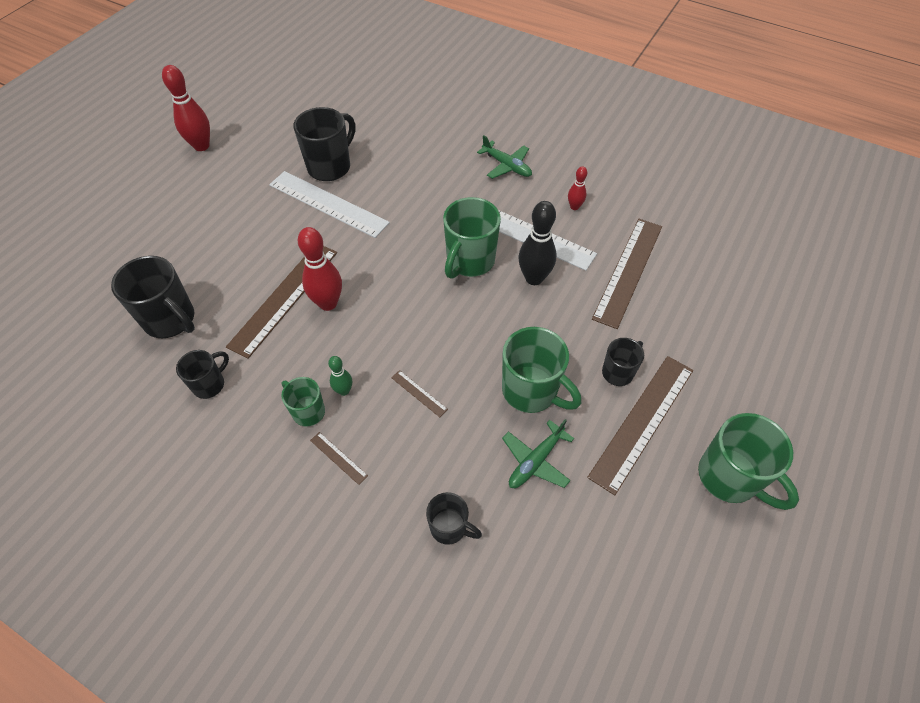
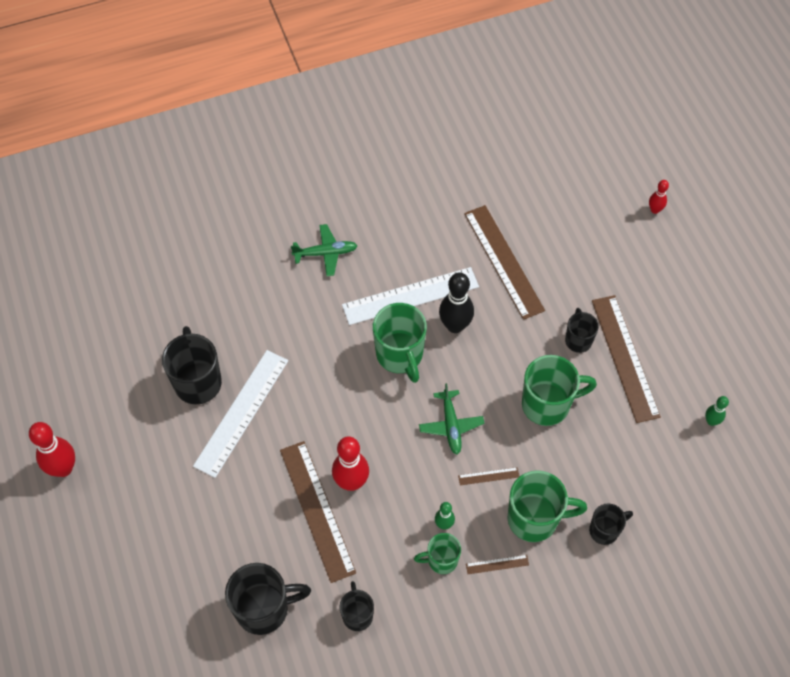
camera: 50 degrees left, 5 degrees up
white ruler [269,171,390,238] -> white ruler turned 45 degrees counterclockwise [193,350,288,478]
green plane [502,419,574,488] -> green plane moved to [419,383,484,454]
red bowling pin [568,166,587,210] -> red bowling pin moved to [649,180,669,214]
green mug [698,413,799,510] -> green mug moved to [508,470,587,542]
none -> green bowling pin [705,396,729,426]

